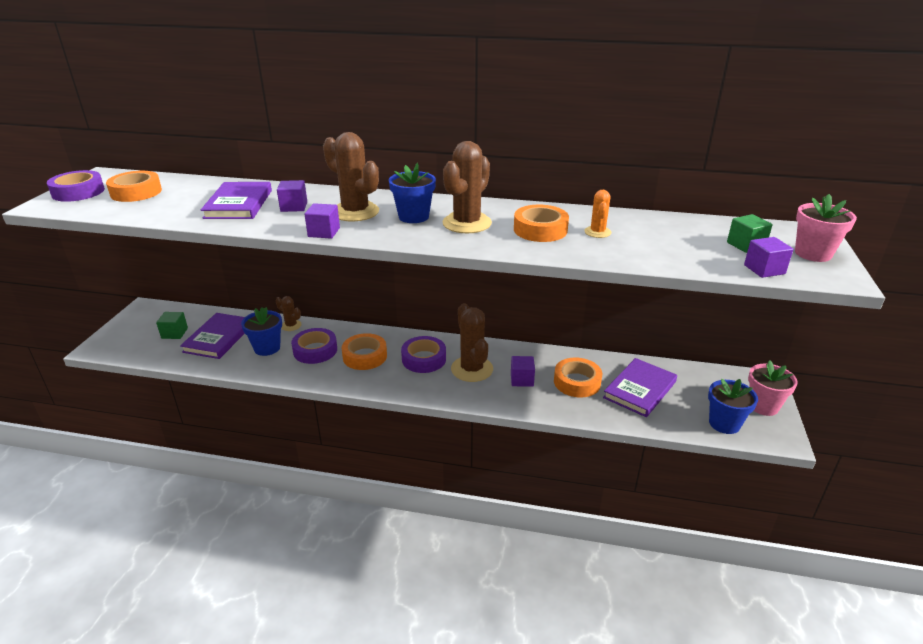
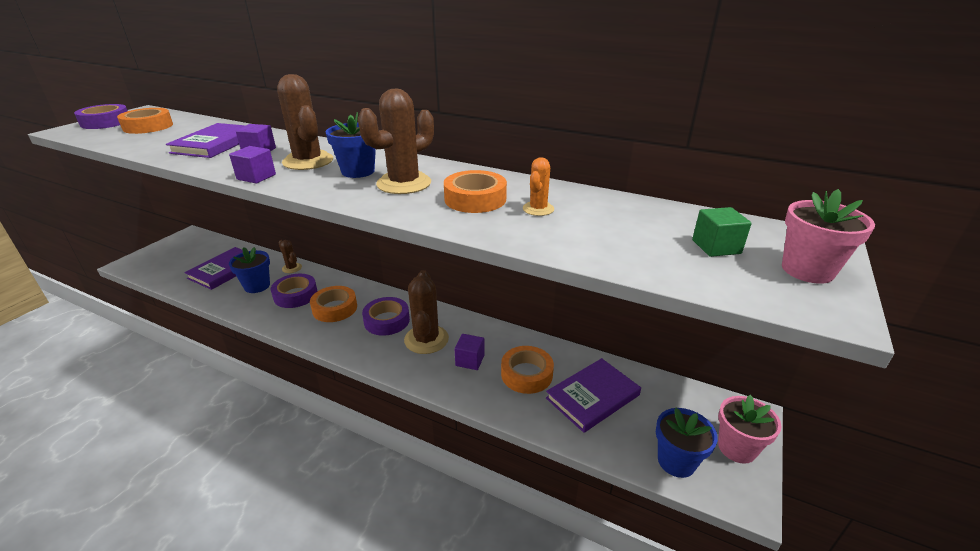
camera: 15 degrees right, 0 degrees up
green cube [156,312,188,339] -> none
purple cube [744,237,793,278] -> none

